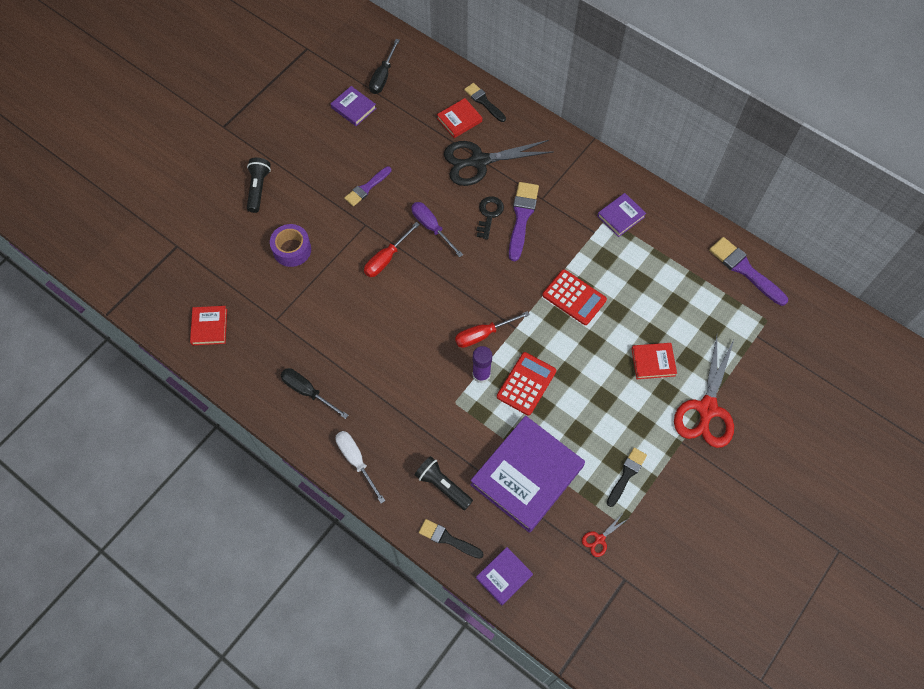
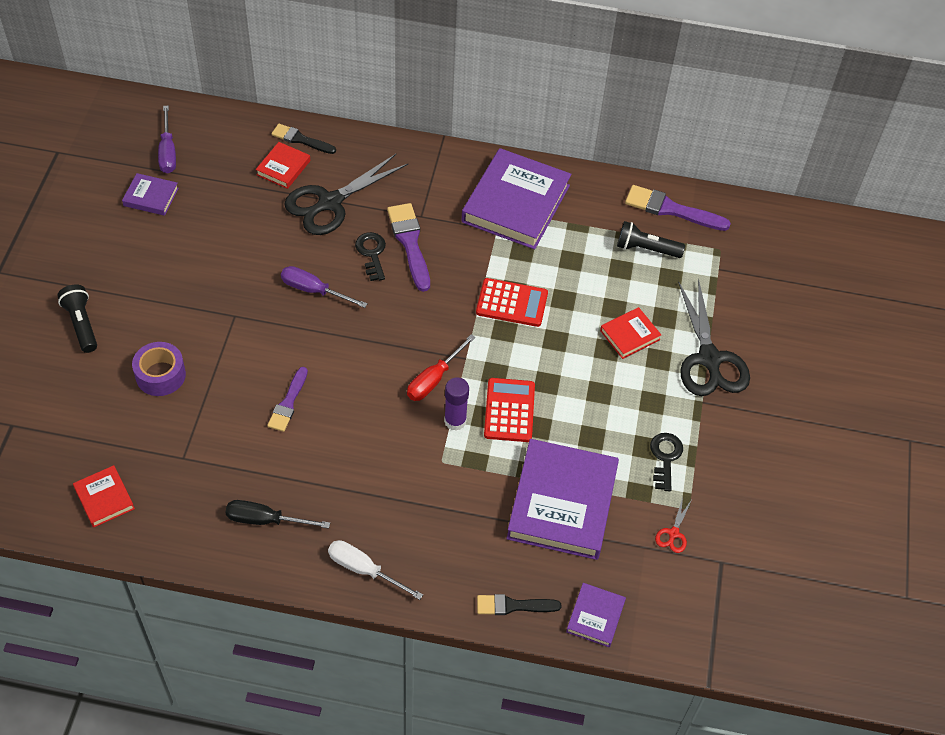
camera: 30 degrees left, 10 degrees down
purple brush [344,166,392,206] -> purple brush moved to [267,367,308,432]
red screwdriver [364,222,420,277] -> none
black screwdriver [369,39,400,94] -> purple screwdriver [158,106,176,173]
black flashlight [415,456,473,510] -> black flashlight moved to [617,221,685,258]
purple book [597,193,646,237] -> purple book [462,148,571,249], size x2.12
black brush [607,448,647,507] -> black key [650,433,683,491]
red scissors [674,335,735,448] -> black scissors [678,278,750,396]

